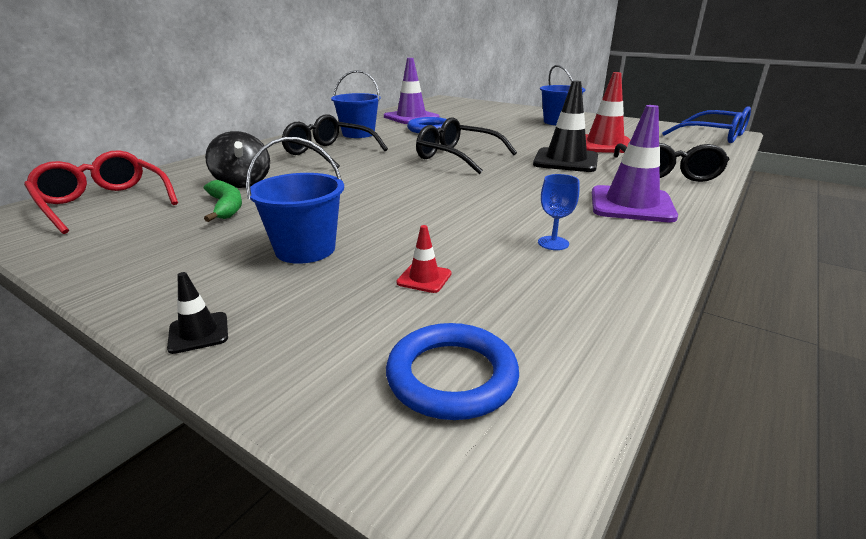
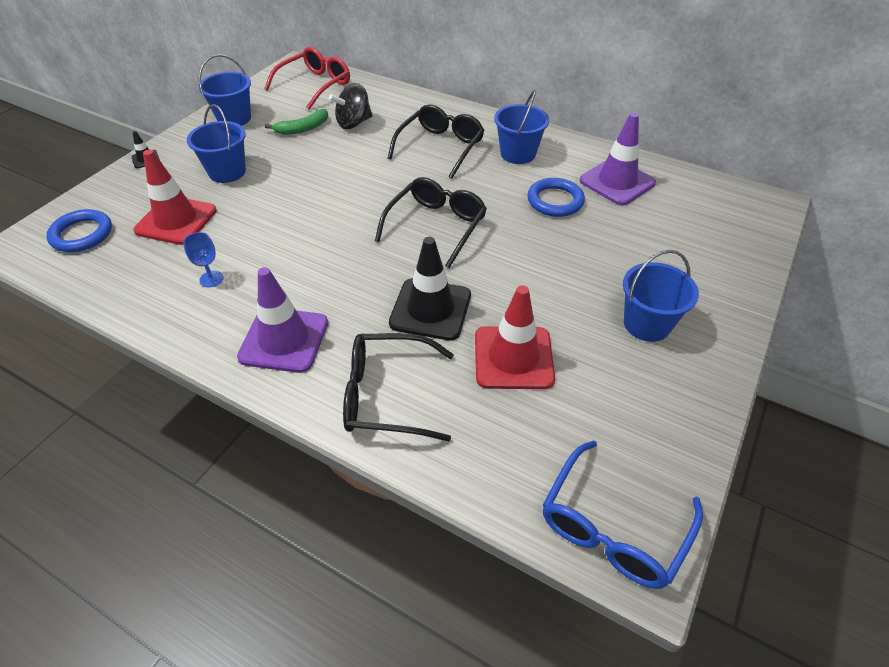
camera: 85 degrees right, 20 degrees up
red traffic cone [396,225,451,293] -> red traffic cone [133,150,217,245], size x2.28
none -> blue bucket [198,54,251,126]

